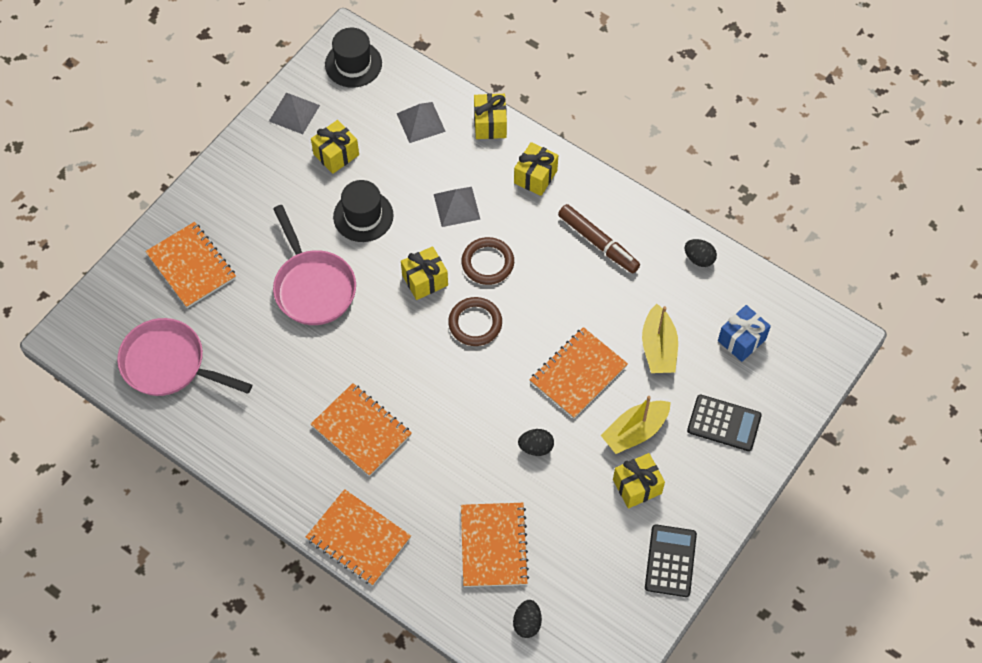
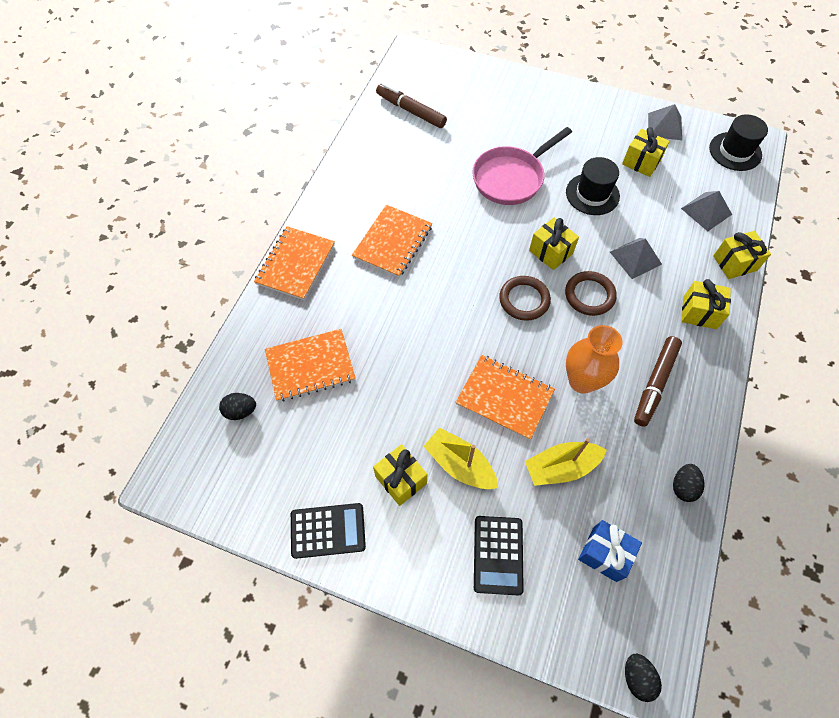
camera: 75 degrees right, 0 degrees up
pink pan [117,318,252,396] -> brown marker [376,83,447,128]
orange notebook [145,222,236,308] -> none
black egg [518,429,554,456] -> black egg moved to [625,654,662,702]
none -> orange vase [566,325,622,394]

